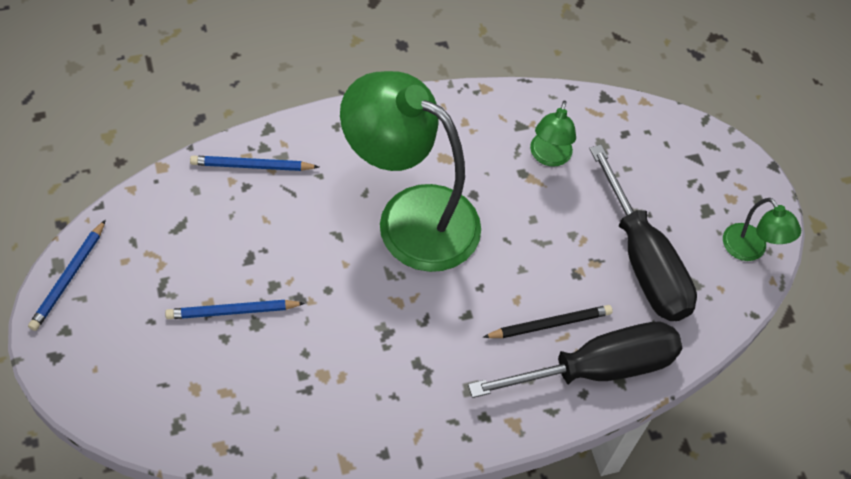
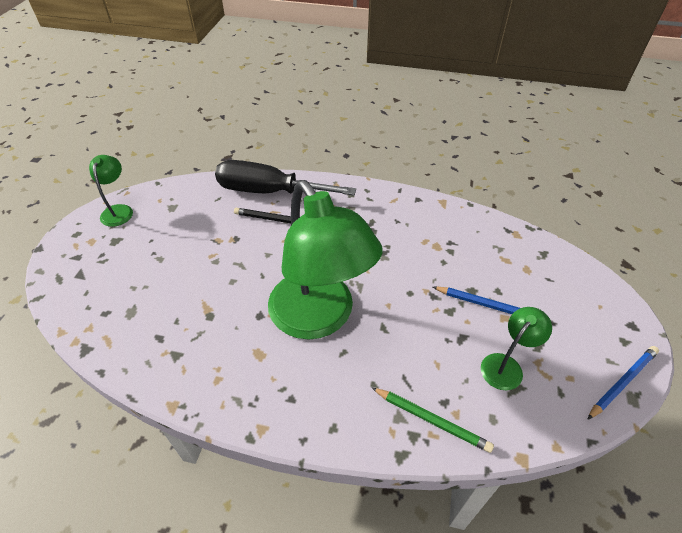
camera: 145 degrees left, 10 degrees down
blue pencil [190,156,319,171] -> green pencil [372,388,494,453]
green lamp [530,101,576,167] -> green lamp moved to [481,307,552,390]
black screwdriver [589,145,697,321] -> none

